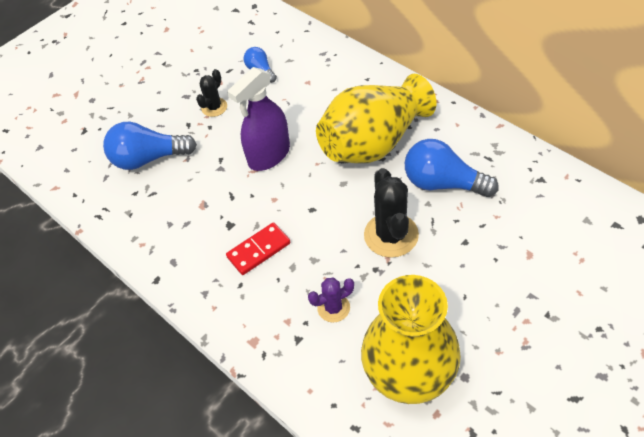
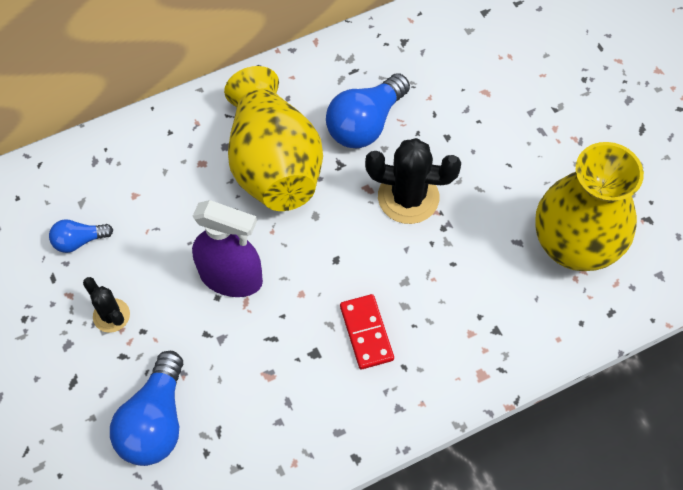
camera: 75 degrees left, 10 degrees up
purple spray bottle [227,67,290,171] -> purple spray bottle turned 45 degrees counterclockwise [192,200,263,297]
purple cactus [308,277,354,322] -> none

